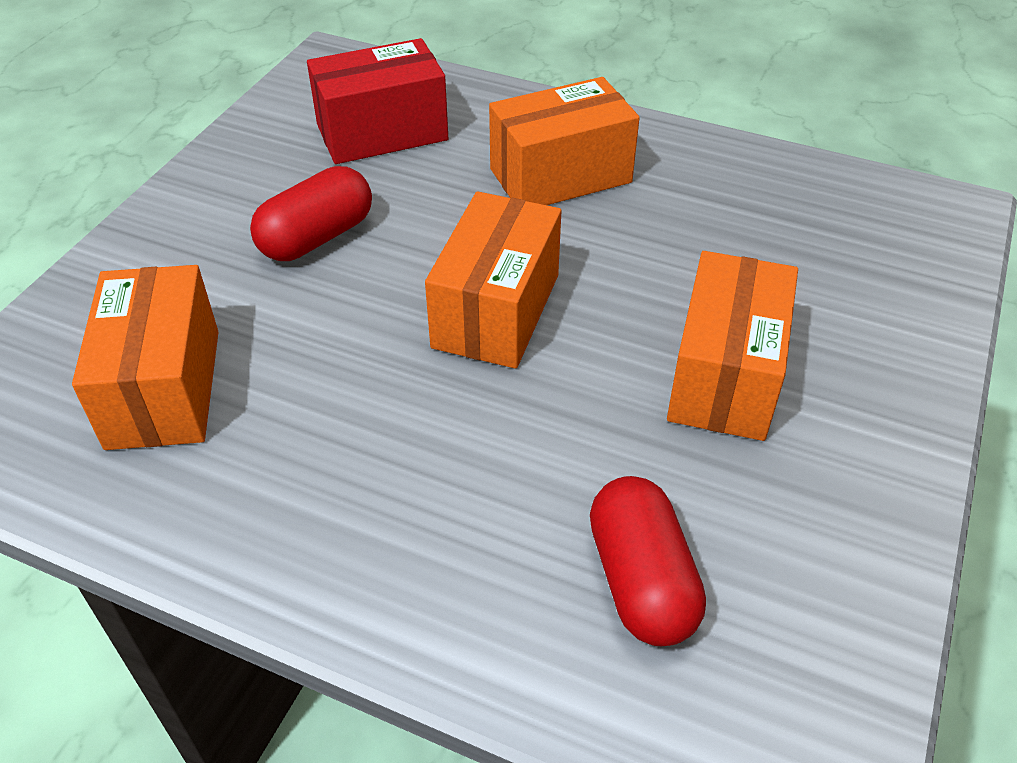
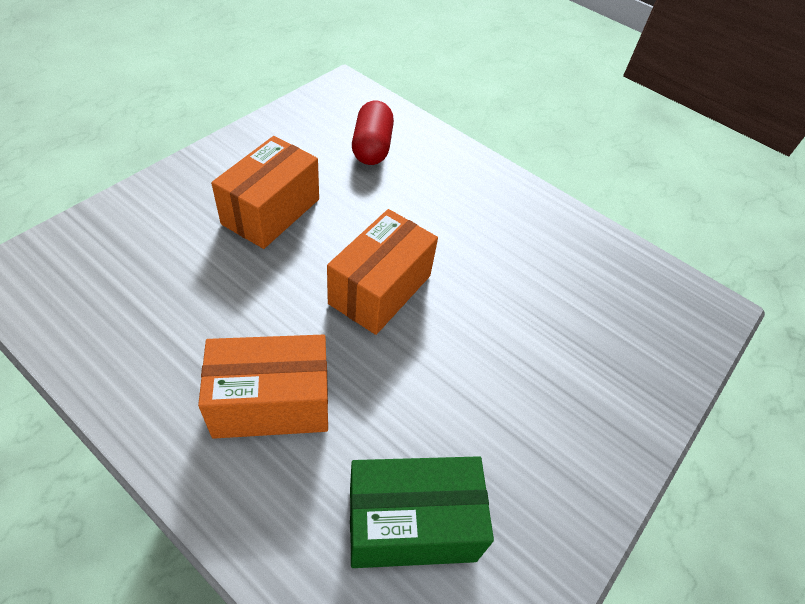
camera: 170 degrees left, 5 degrees up
orange box [72,265,218,450] -> none
red capsule [250,166,372,261] -> none
red box [307,38,448,164] -> green box [350,456,494,568]

